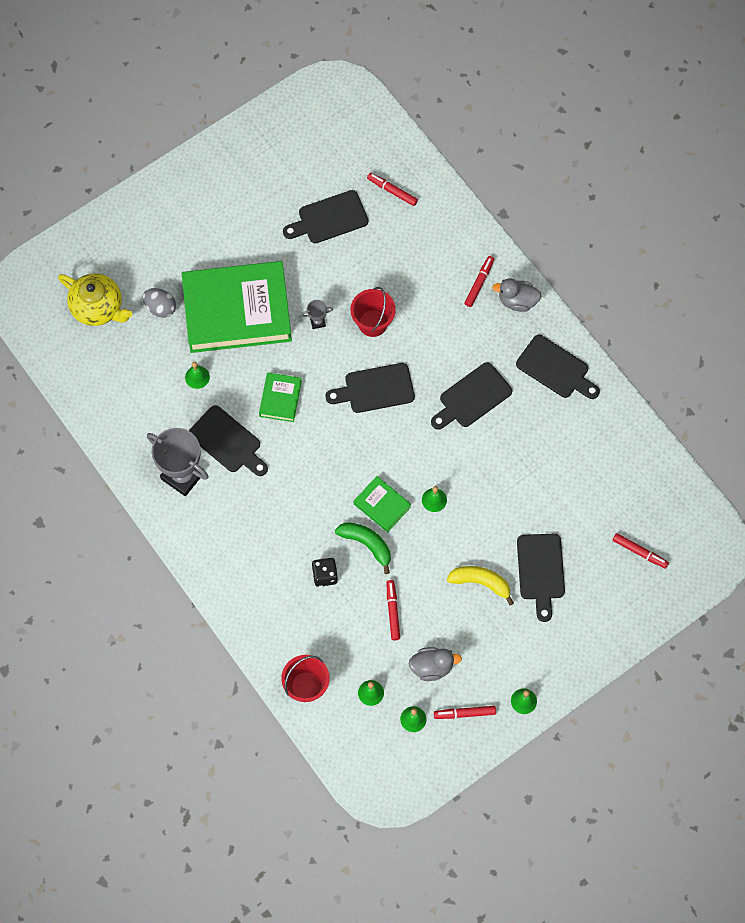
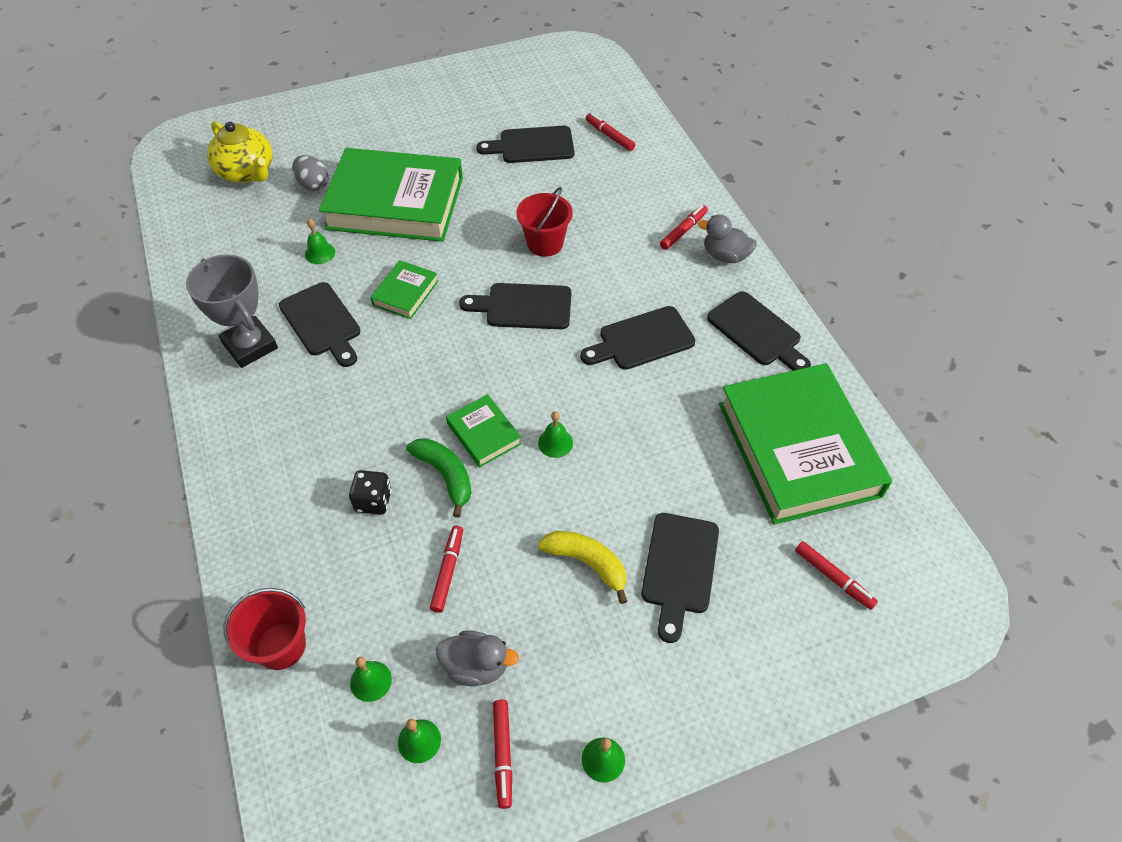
camera: 15 degrees right, 15 degrees down
grey trophy [301,300,333,329] -> none
red marker [434,706,496,719] -> red marker turned 105 degrees counterclockwise [493,700,512,809]
none -> green book [719,363,892,525]

